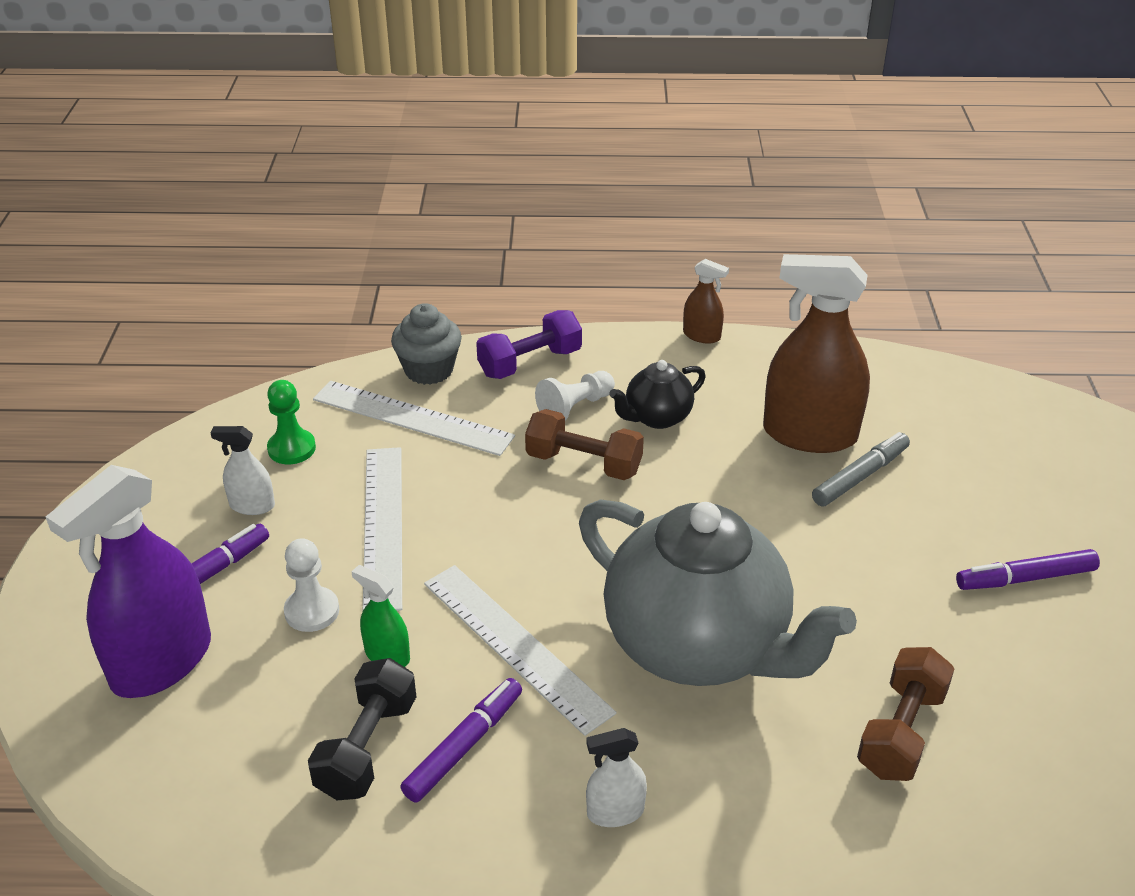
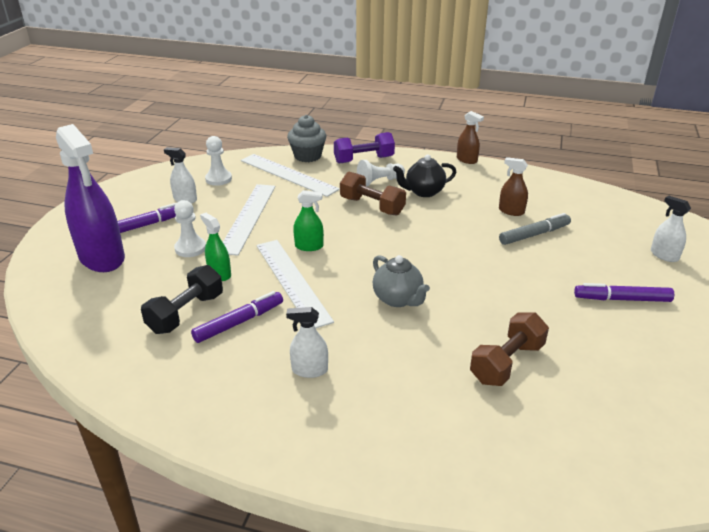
camera: 15 degrees right, 5 degrees down
purple spray bottle [45,465,211,698] -> purple spray bottle turned 90 degrees counterclockwise [56,124,125,272]
green pawn [267,380,316,464] -> white pawn [205,136,232,186]
grey teapot [579,500,857,686] -> grey teapot [373,255,430,307], size x0.45
brown spray bottle [763,254,870,453] -> brown spray bottle [499,157,528,216], size x0.46
none -> green spray bottle [293,190,324,251]
none -> white spray bottle [651,196,691,262]

